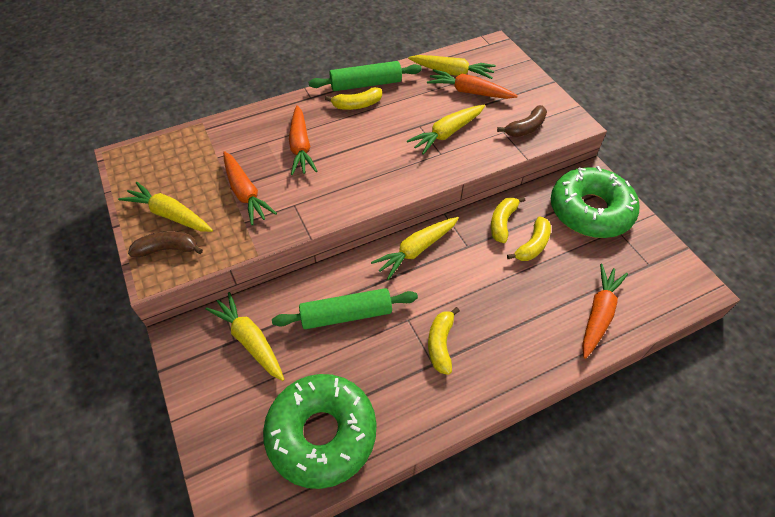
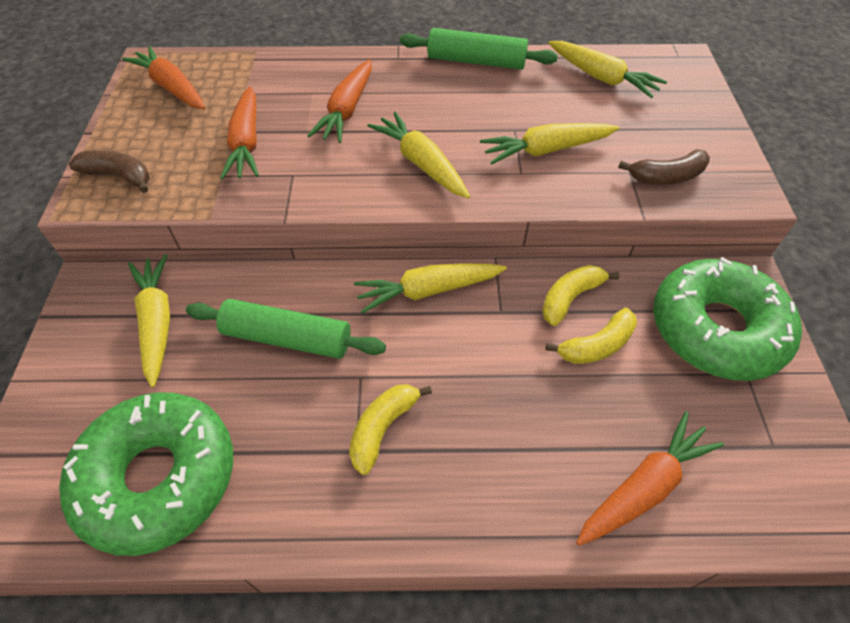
camera: 25 degrees right, 0 degrees up
yellow carrot [118,182,213,232] -> yellow carrot moved to [367,111,470,199]
yellow banana [325,87,382,110] -> none
orange carrot [427,69,518,99] -> orange carrot moved to [122,46,205,109]

